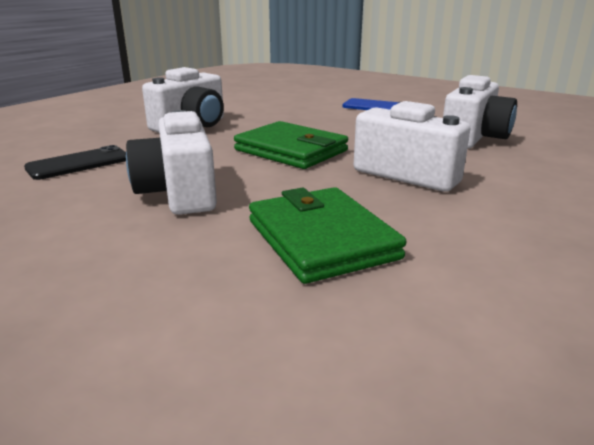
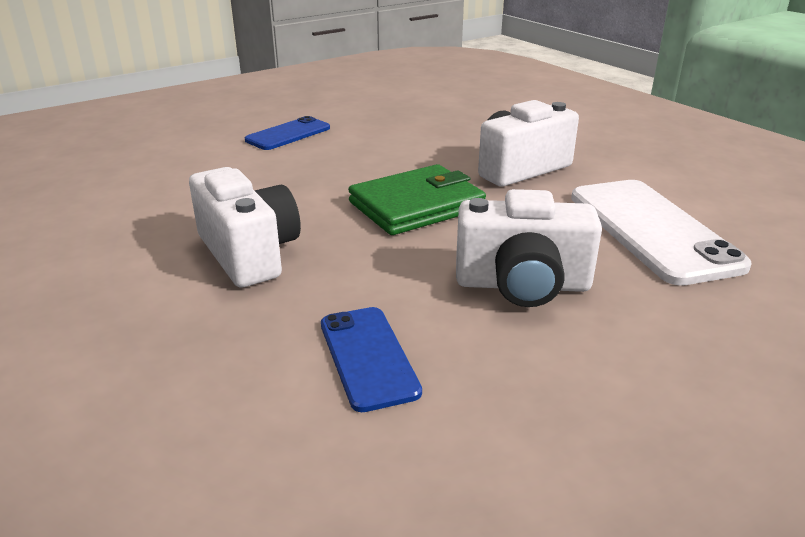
camera: 70 degrees left, 5 degrees up
black phone [24,145,126,180] -> blue phone [321,307,422,412]
green wallet [249,187,407,284] -> white phone [571,180,752,286]
white camera [443,75,517,148] -> none

